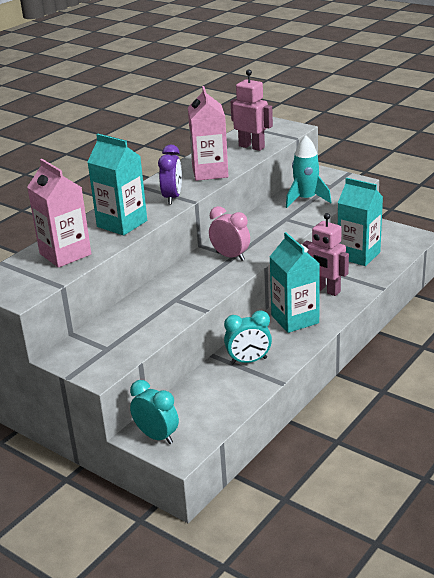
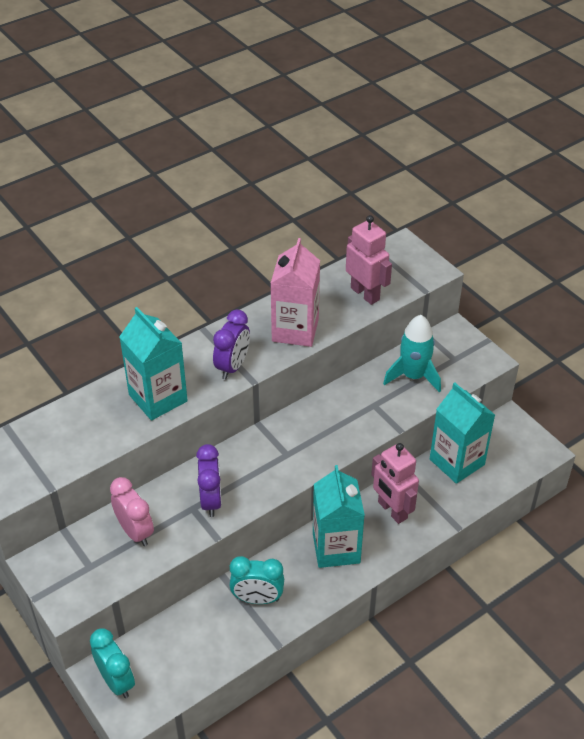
camera: 15 degrees right, 15 degrees up
pink carton [27,159,91,268] -> none
pink clock [209,206,250,261] -> pink clock moved to [110,477,154,546]
none -> purple clock [196,444,222,517]

